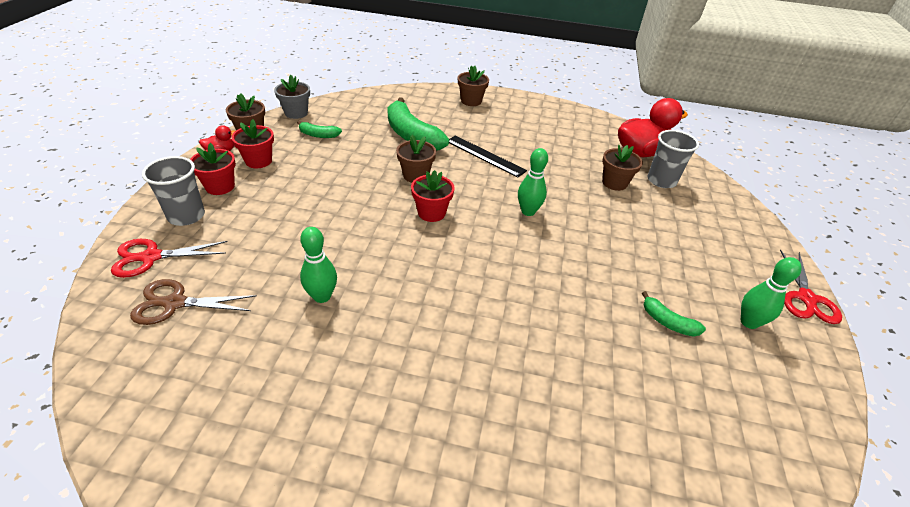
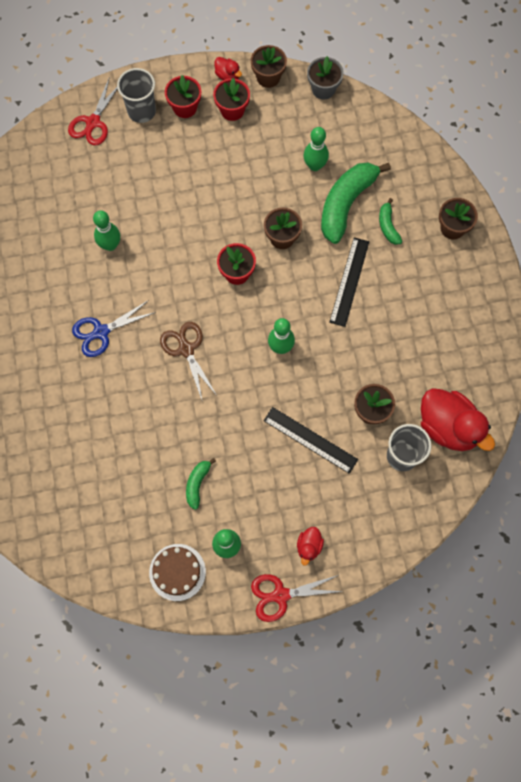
camera: 70 degrees right, 30 degrees up
red scissors [111,239,228,278] -> red scissors turned 120 degrees counterclockwise [68,77,117,145]
brown scissors [130,279,257,325] -> brown scissors moved to [160,322,216,399]
green banana [297,121,342,138] -> green banana moved to [379,198,402,245]
none -> blue scissors [72,300,156,357]
none -> brown cake [149,544,206,601]
none -> black ruler [264,407,358,474]
none -> red duck [297,527,324,566]
none -> green bowling pin [303,127,329,171]

